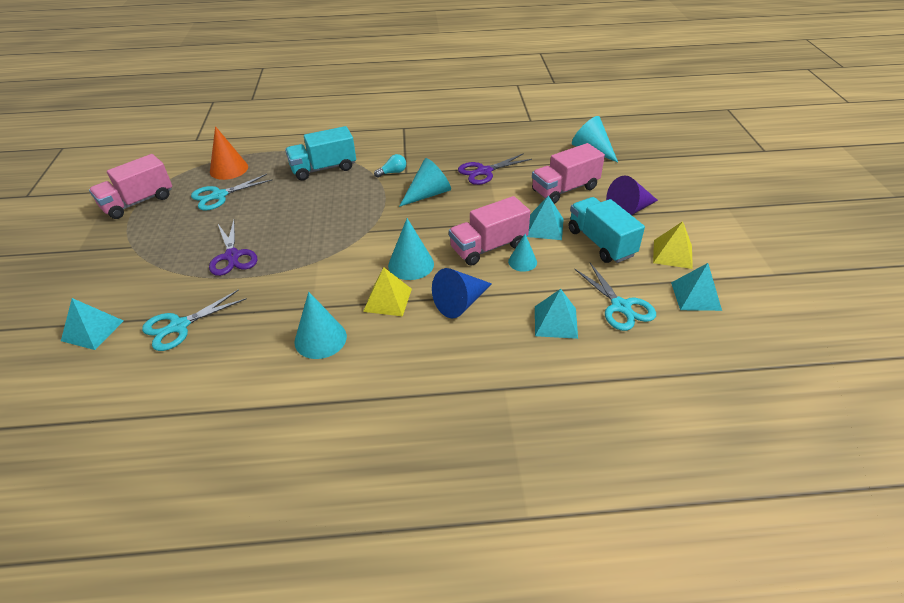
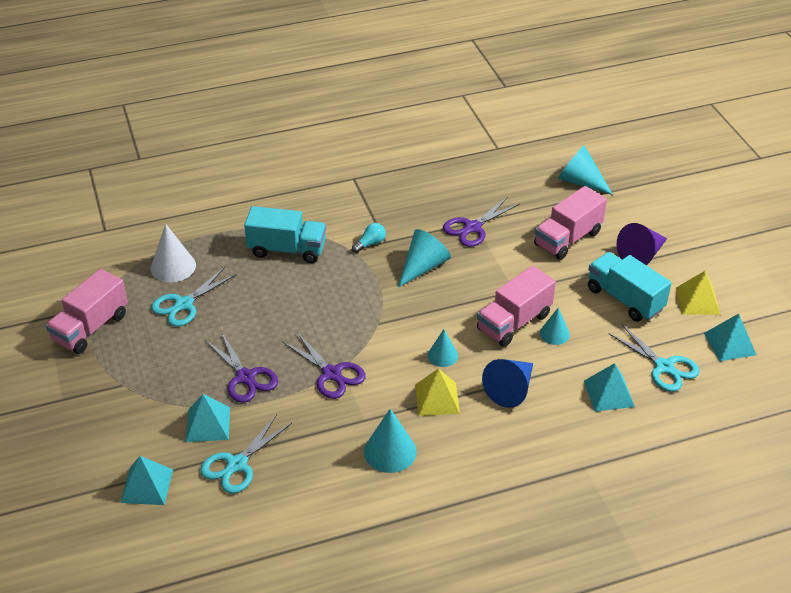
camera: 15 degrees left, 0 degrees up
orange cone [210,126,248,180] -> white cone [151,224,196,282]
turquoise truck [285,126,356,180] -> turquoise truck turned 135 degrees counterclockwise [244,206,326,263]
turquoise cone [388,218,434,280] -> turquoise cone [428,329,458,367], size x0.63
turquoise pyramid [527,195,564,240] -> turquoise pyramid moved to [186,394,230,442]
none -> purple scissors [282,332,366,399]

